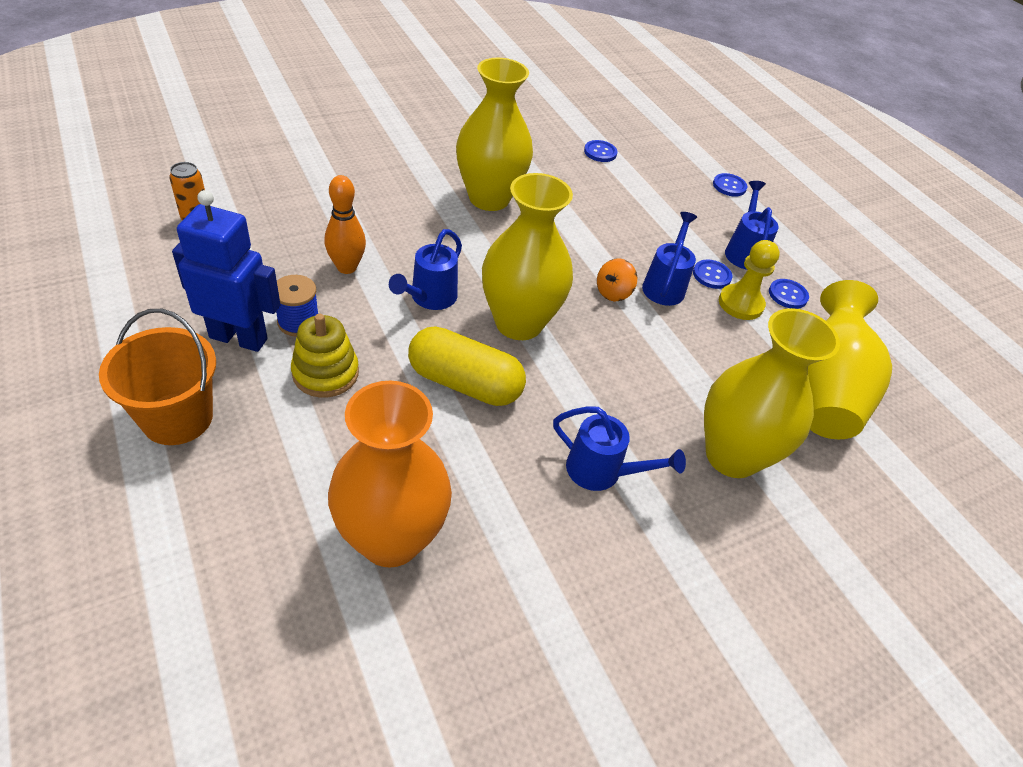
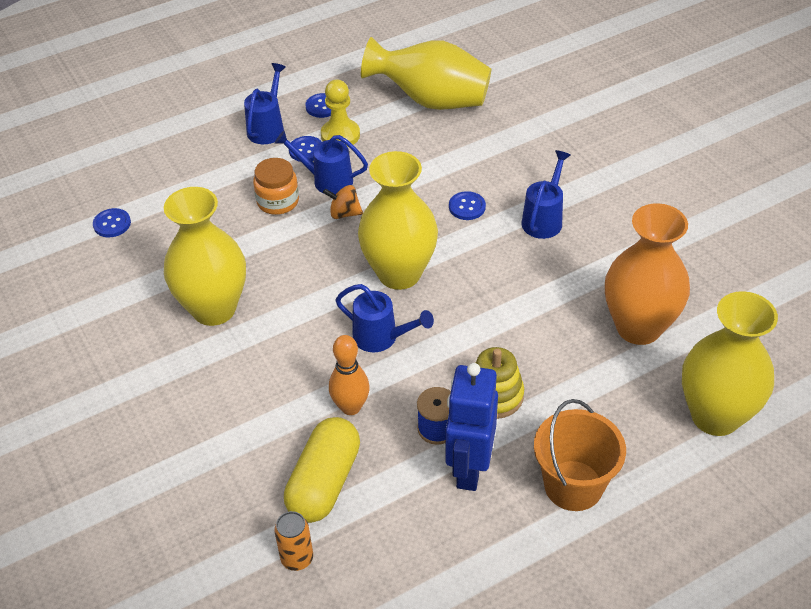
camera: 85 degrees left, 0 degrees up
yellow capsule [408,326,526,406] -> yellow capsule moved to [284,417,360,523]
orange spinning top [597,258,637,301] -> orange spinning top turned 150 degrees clockwise [323,185,363,219]
yellow vase [704,308,840,478] -> yellow vase moved to [682,291,778,436]
blue button [713,173,747,197] -> blue button moved to [449,191,486,220]
blue watering can [725,181,779,270] -> blue watering can turned 105 degrees clockwise [244,63,286,144]
none -> orange jar [253,158,299,215]

